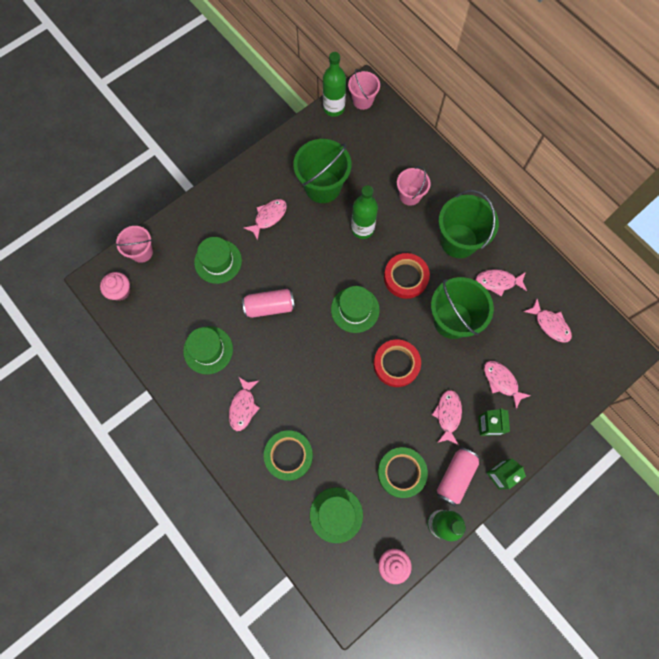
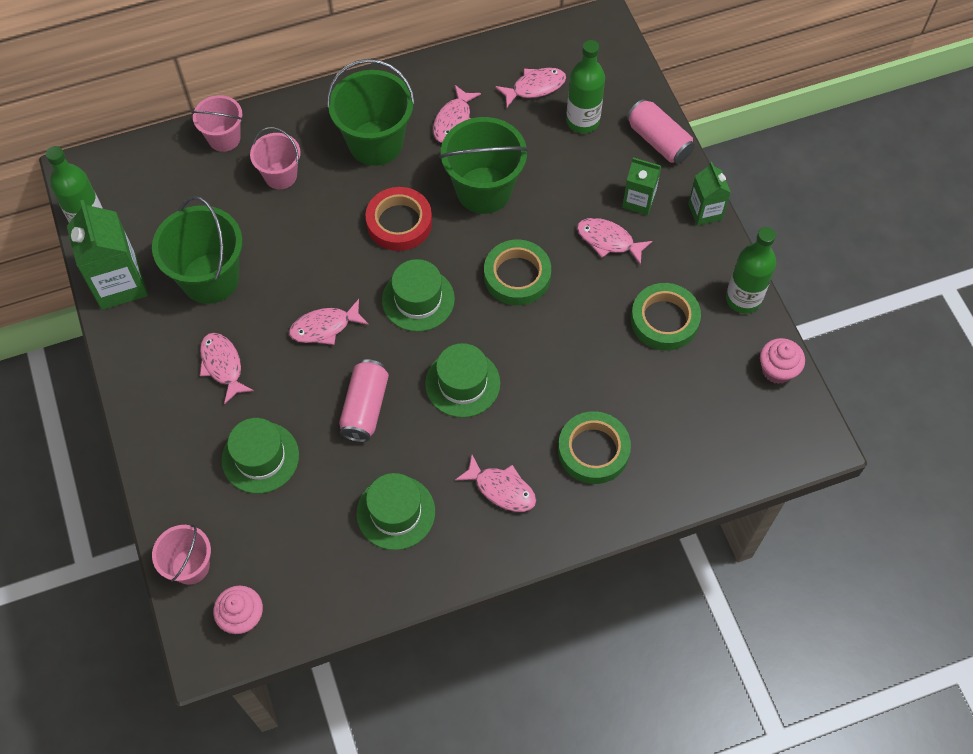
camera: 70 degrees left, 10 degrees down
green hat [310,487,363,543] -> green hat moved to [425,343,500,418]
pink bucket [348,69,380,110] -> pink bucket moved to [191,95,243,152]
green bottle [351,185,378,239] -> green bottle moved to [566,40,605,133]
red tape [374,339,421,387] -> green tape [484,240,551,305]
pink can [437,447,480,506] -> pink can moved to [627,99,695,164]
pink fish [484,361,531,409] -> pink fish moved to [289,299,369,345]
none -> green carton [67,199,148,310]

